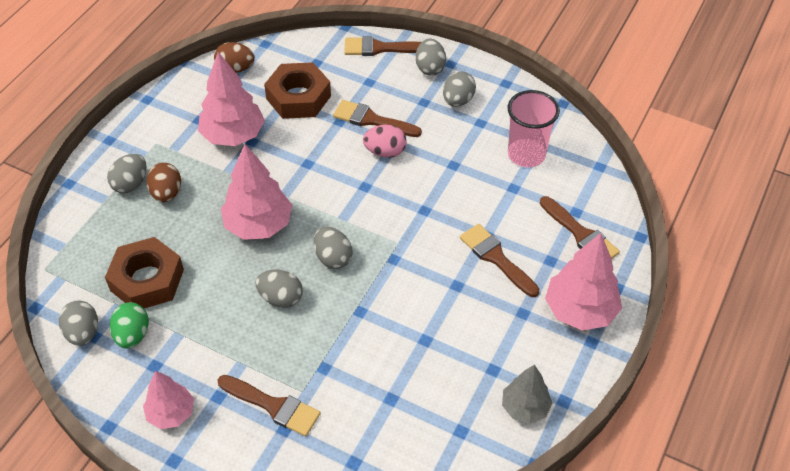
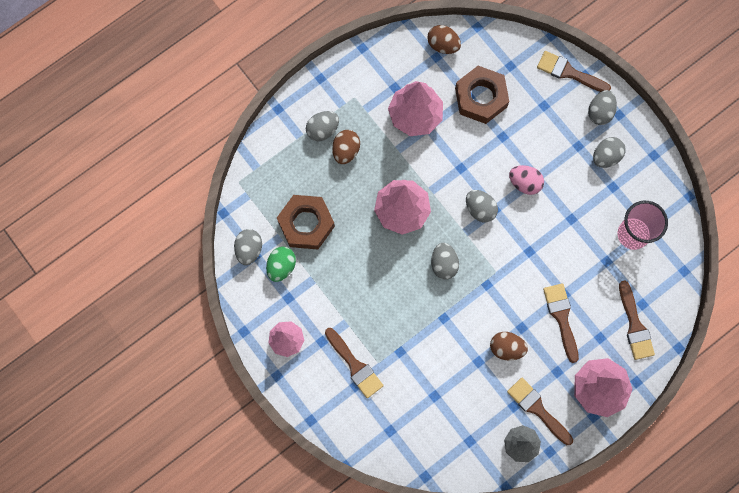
camera: 25 degrees right, 25 degrees up
grey egg [255,270,303,308] -> grey egg moved to [466,190,498,223]
brown brush [333,100,422,137] -> brown brush moved to [507,378,573,445]
none -> brown egg [490,332,528,360]

